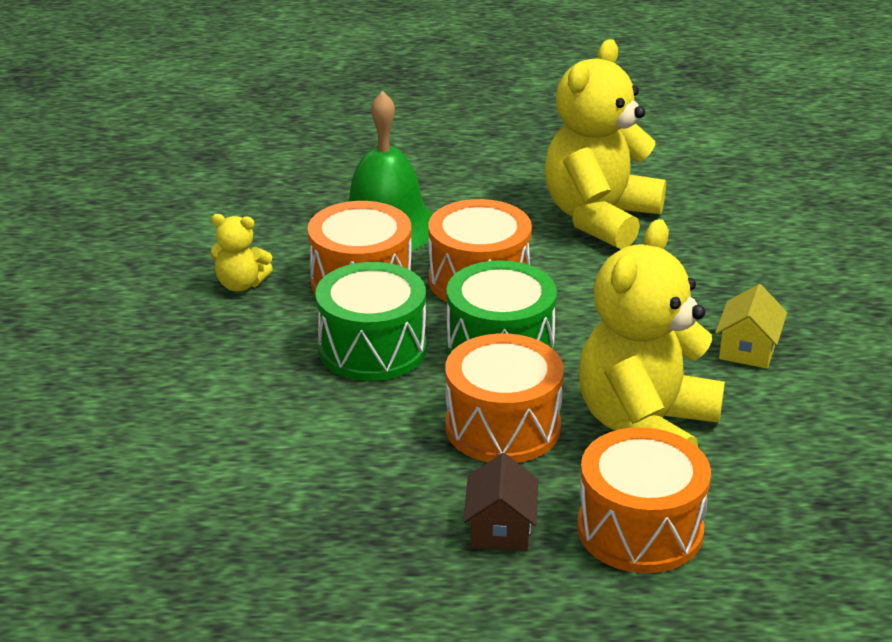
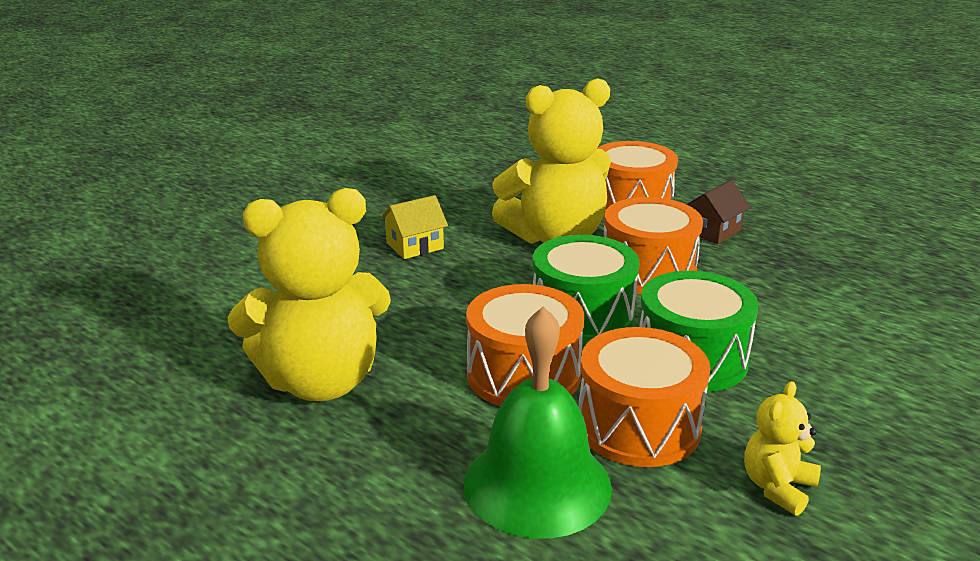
camera: 140 degrees left, 5 degrees down
yellow teddy bear [211,214,273,291] -> yellow teddy bear turned 105 degrees counterclockwise [744,381,821,516]

